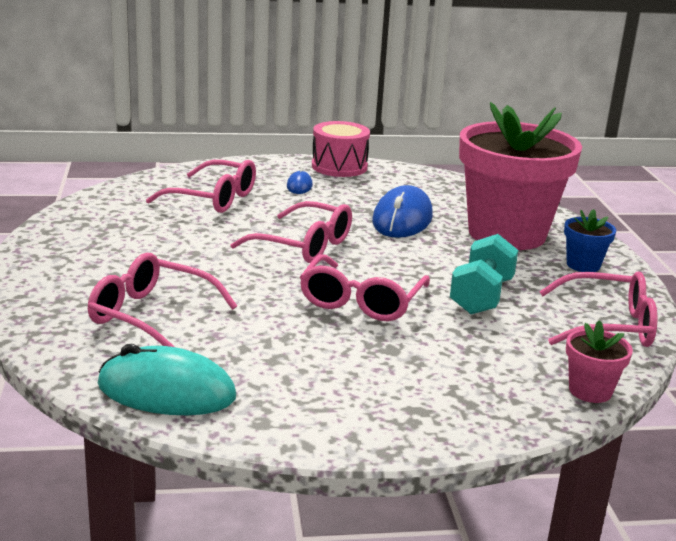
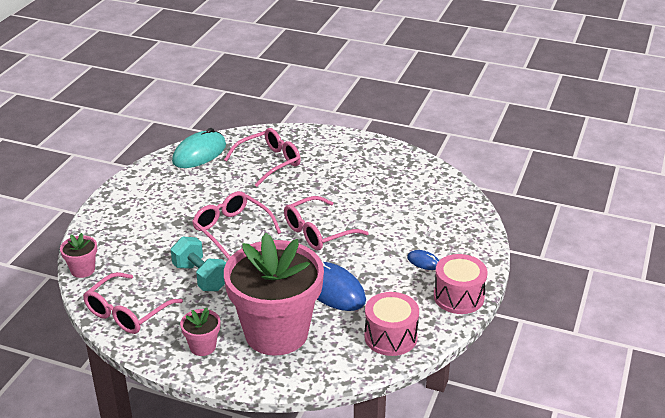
camera: 120 degrees right, 10 degrees up
pink glasses [146,160,256,213] -> none
blue flower pot [564,209,616,272] -> pink flower pot [180,307,220,356]
none -> pink drum [364,292,419,356]

